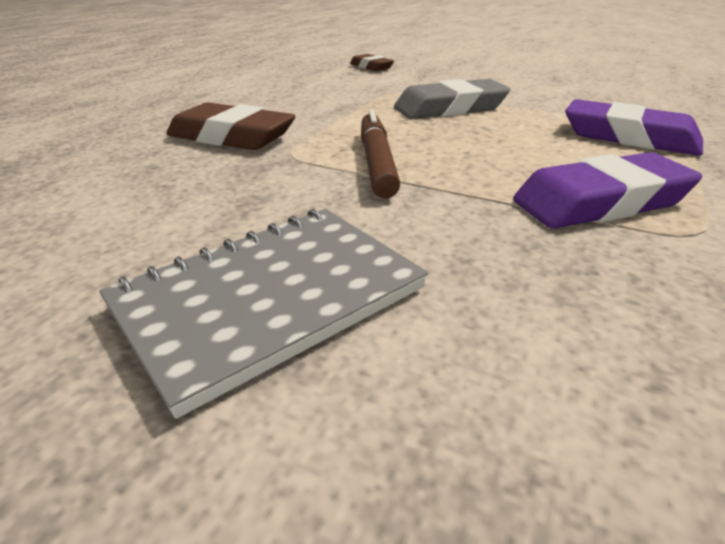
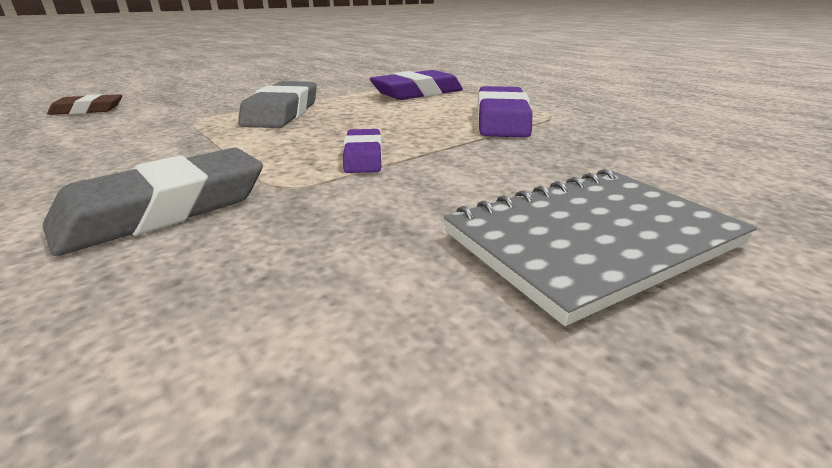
camera: 65 degrees left, 5 degrees down
grey notebook [99,209,428,419] -> grey notebook turned 75 degrees clockwise [444,169,757,326]
brown eraser [166,102,296,150] -> grey eraser [43,147,263,256]
brown marker [361,109,400,198] -> purple eraser [343,129,382,173]

